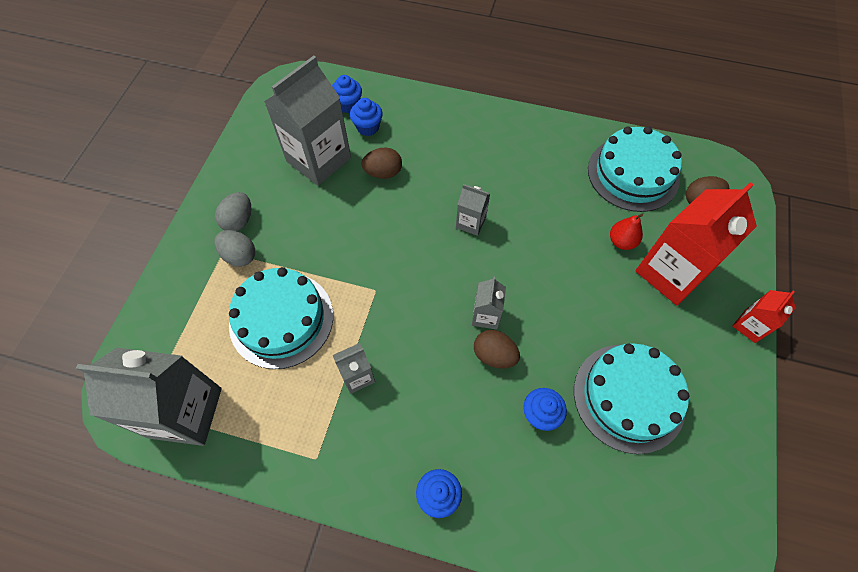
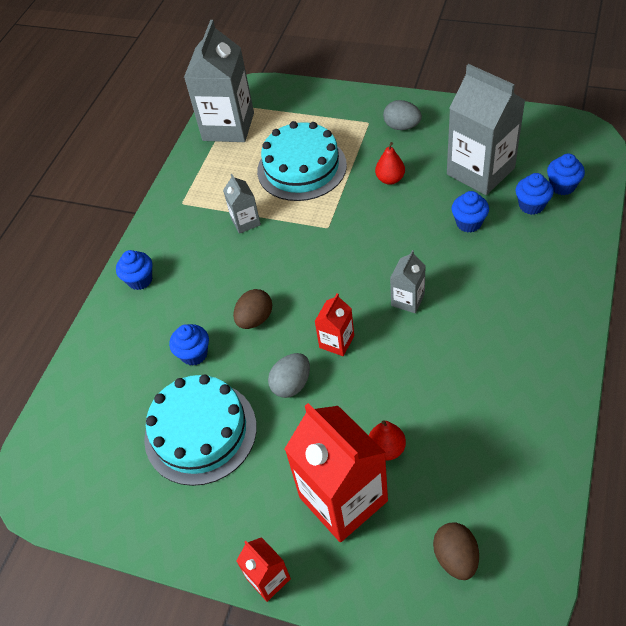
camera: 100 degrees right, 10 degrees down
grey egg [214,230,255,267] -> grey egg moved to [268,353,310,398]
brown egg [361,148,402,179] -> blue cupcake [451,191,489,233]
grey carton [472,276,506,330] -> none
turquoise cake [588,126,682,212] -> none
none -> red carton [314,293,354,356]
none -> red pear [375,142,405,185]

